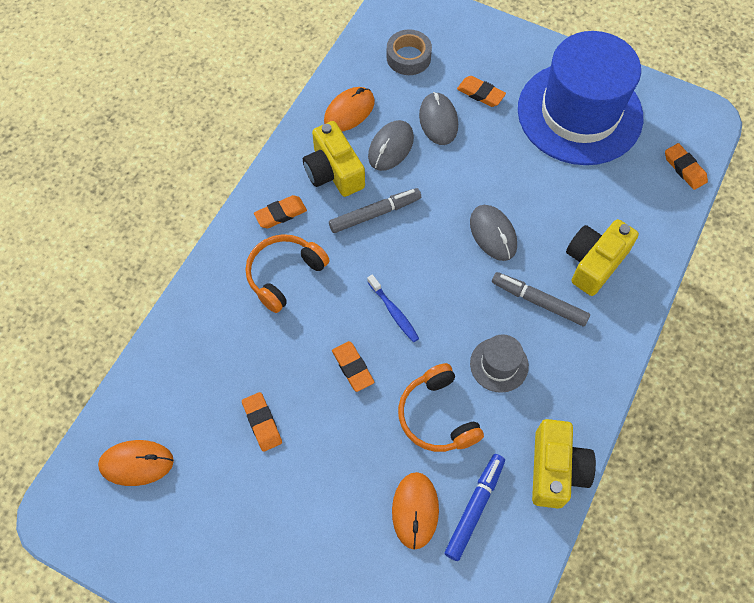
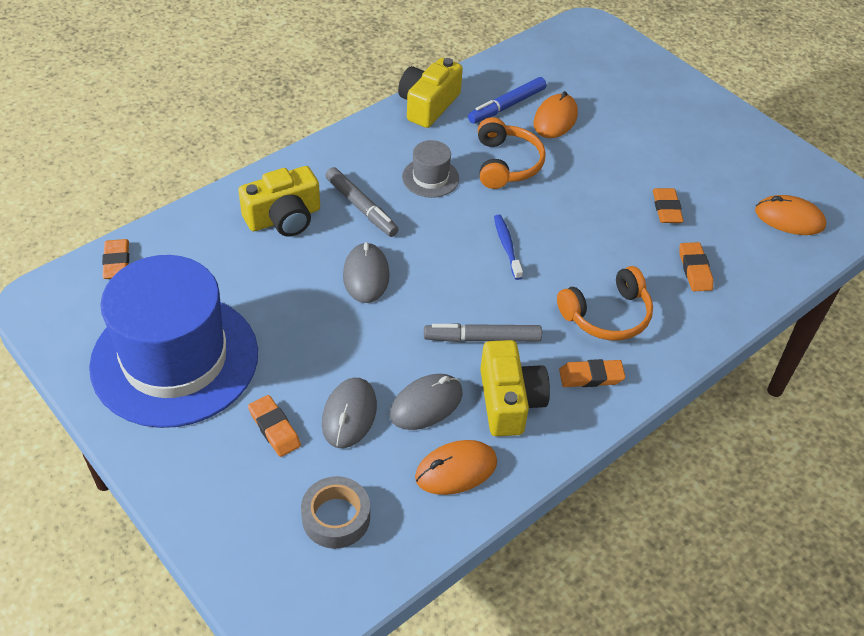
camera: 160 degrees left, 15 degrees down
orange eraser [332,341,374,392] -> orange eraser moved to [680,242,713,291]

